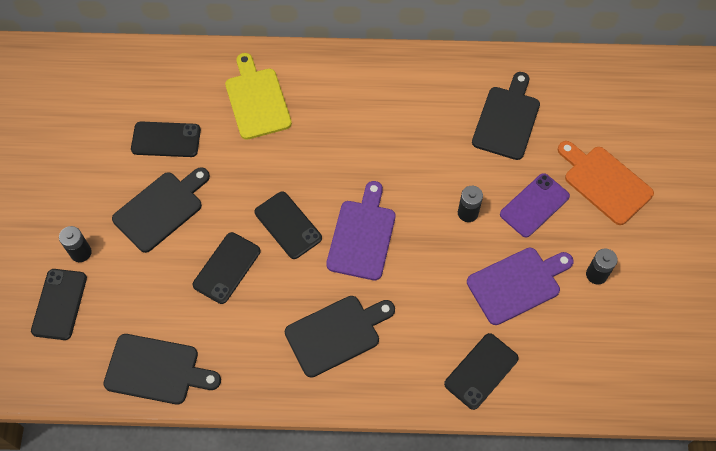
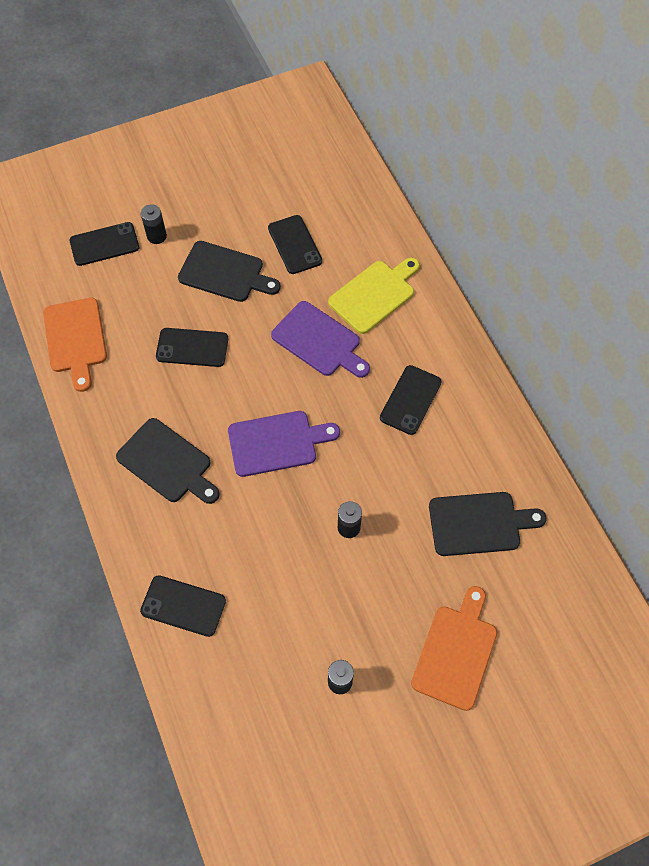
camera: 65 degrees right, 0 degrees up
black cutting board [103,334,221,405] -> orange cutting board [43,298,107,392]
black phone [255,192,322,259] -> black phone moved to [380,365,442,435]
purple cutting board [467,248,574,325] -> purple cutting board moved to [271,301,370,378]
purple phone [500,173,570,237] -> none

